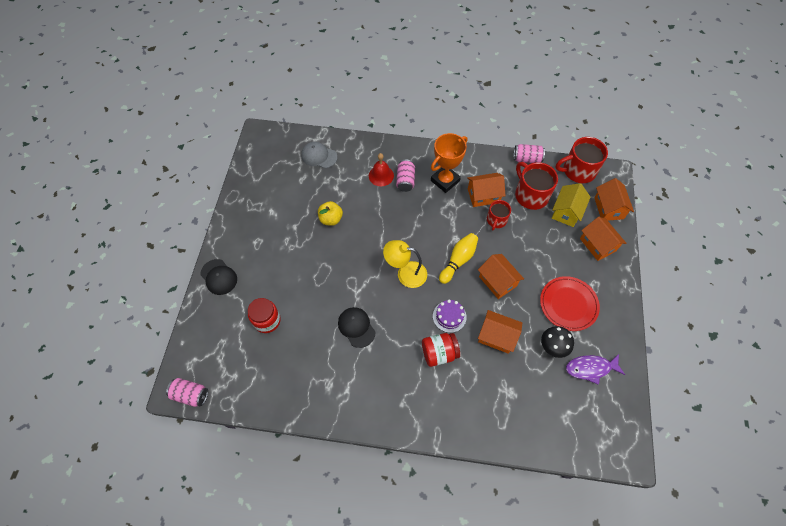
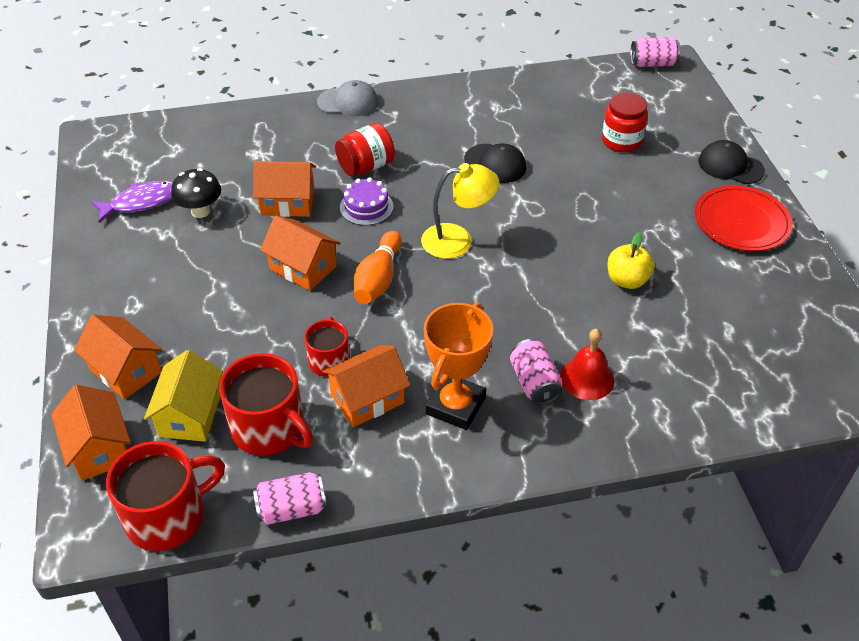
camera: 160 degrees right, 15 degrees down
grey cap [301,142,337,168] -> grey cap moved to [317,80,378,116]
yellow bowling pin [439,233,478,284] -> orange bowling pin [354,231,402,304]
red plate [540,276,600,331] -> red plate moved to [695,186,792,251]

